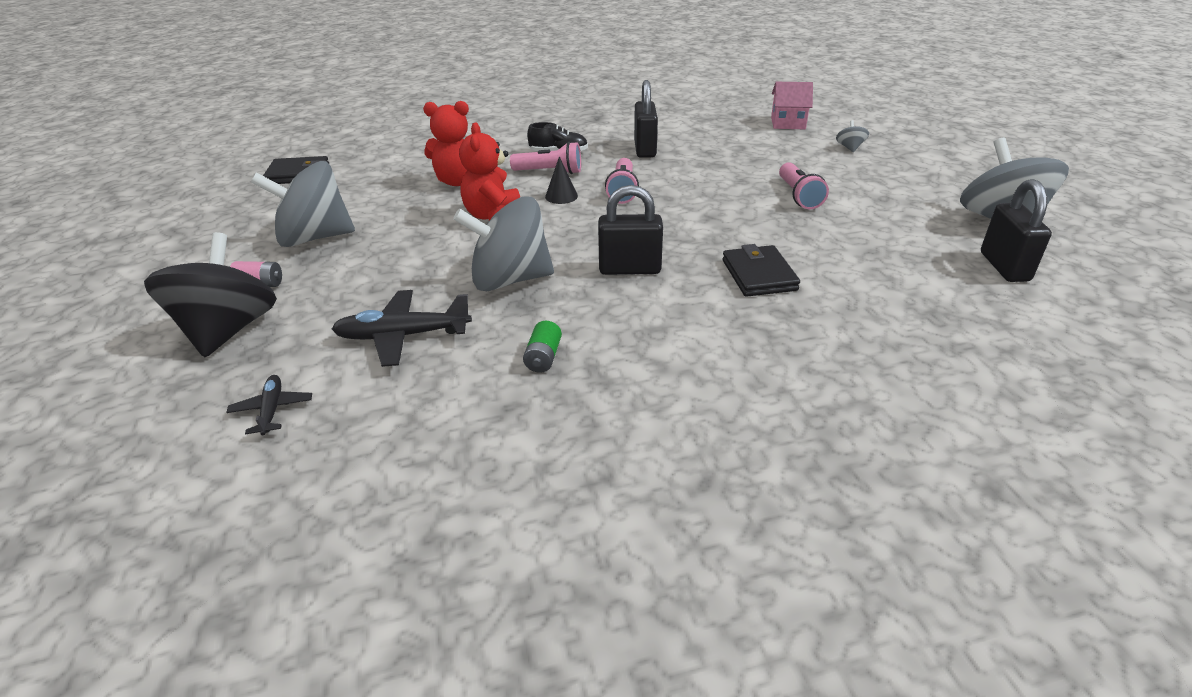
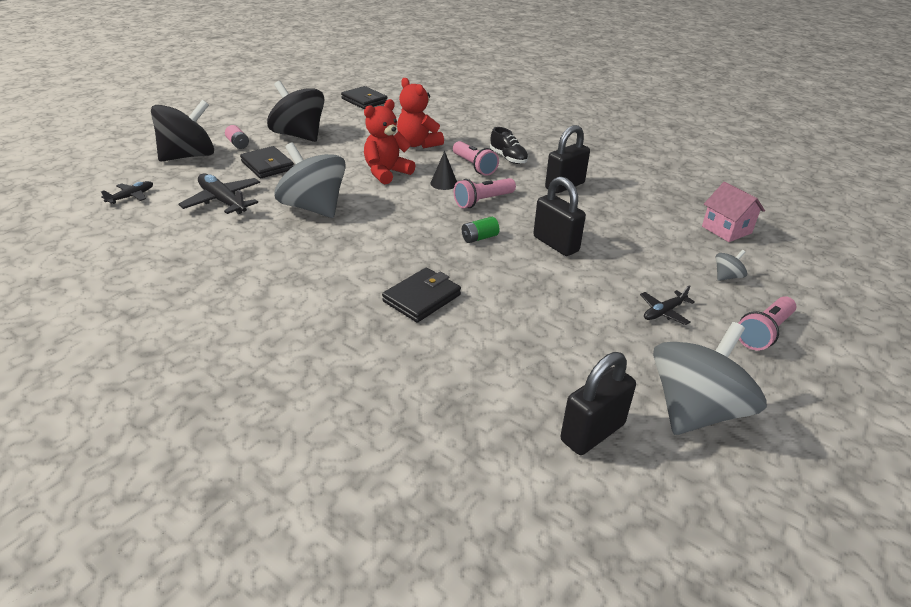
camera: 50 degrees right, 0 degrees up
grey spinning top [251,161,355,247] -> black spinning top [267,81,324,142]
green battery [523,321,562,373] -> green battery moved to [462,217,500,243]
black padlock [598,185,663,275] -> black padlock moved to [533,176,586,256]
pink flashlight [779,162,829,209] -> pink flashlight moved to [738,296,796,350]
none -> black wallet [240,146,294,178]
none -> black plane [640,285,695,325]

